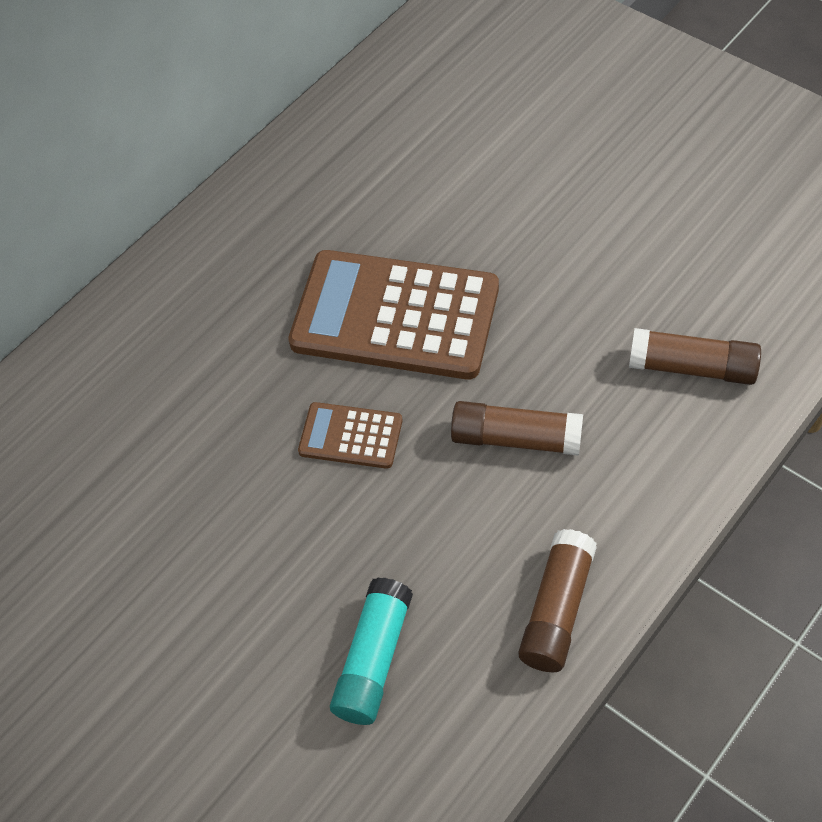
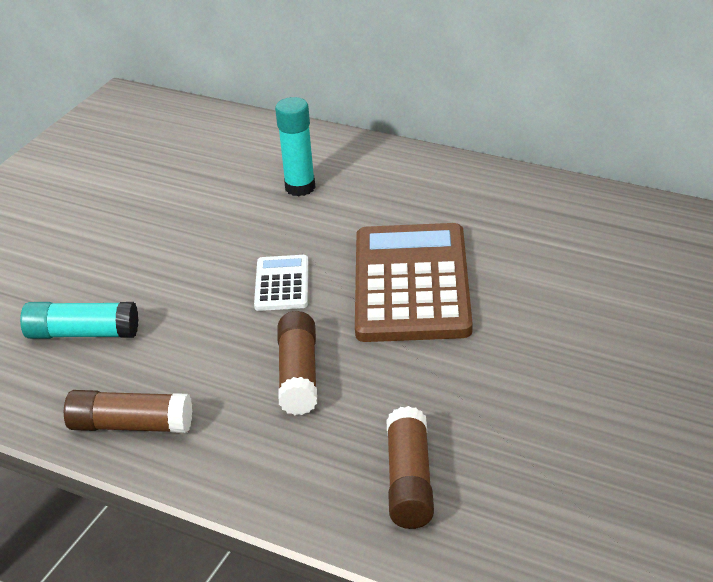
camera: 75 degrees right, 20 degrees down
brown calculator [298,402,403,469] -> white calculator [254,255,308,311]
none -> turquoise glue stick [275,97,316,197]

